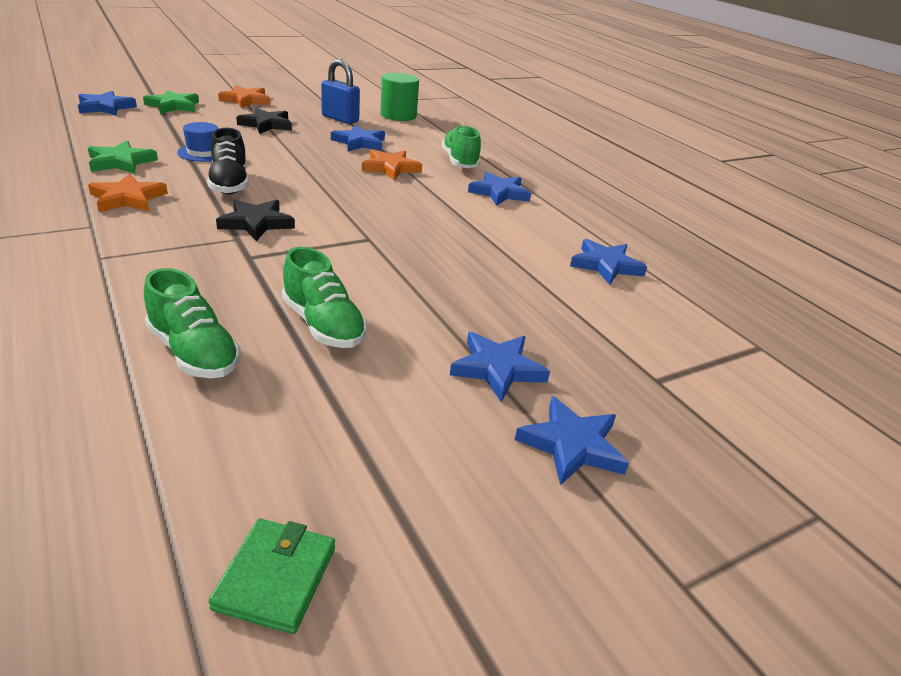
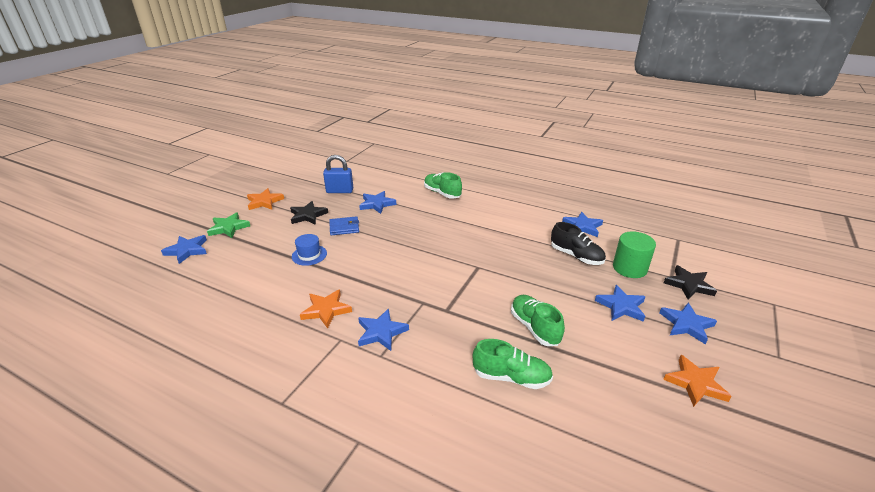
camera: 30 degrees left, 0 degrees up
green star [88,141,158,174] -> none
black shoe [207,128,249,194] -> black shoe moved to [551,222,606,265]
green wallet [208,519,335,634] -> none
black star [216,199,295,241] -> black star moved to [664,265,717,299]
green shoe [282,247,367,348] -> green shoe turned 135 degrees counterclockwise [511,295,565,346]
orange star [362,149,422,180] -> orange star moved to [663,355,732,407]
green cylinder [380,73,419,121] -> green cylinder moved to [613,231,656,278]
blue star [468,172,531,206] -> blue star moved to [358,308,409,351]
none -> blue wallet [329,216,359,235]

